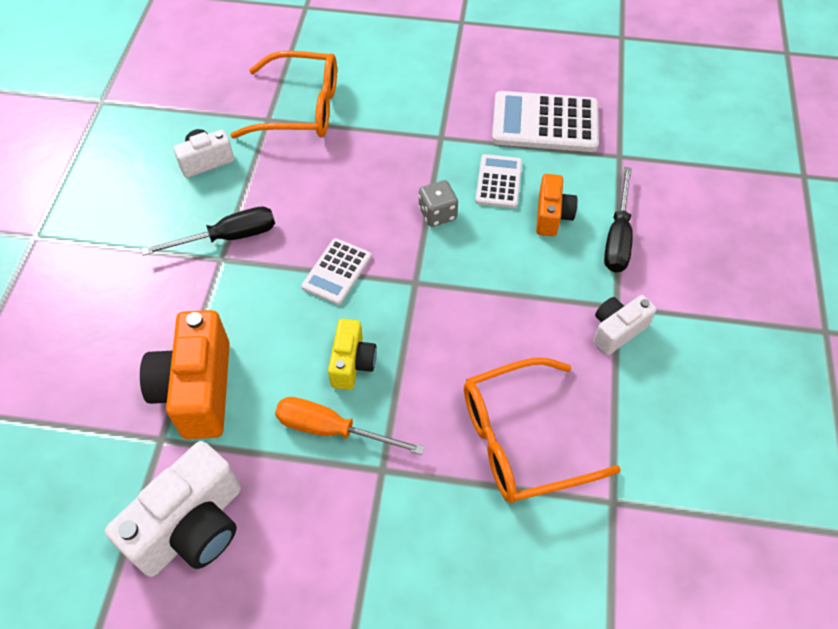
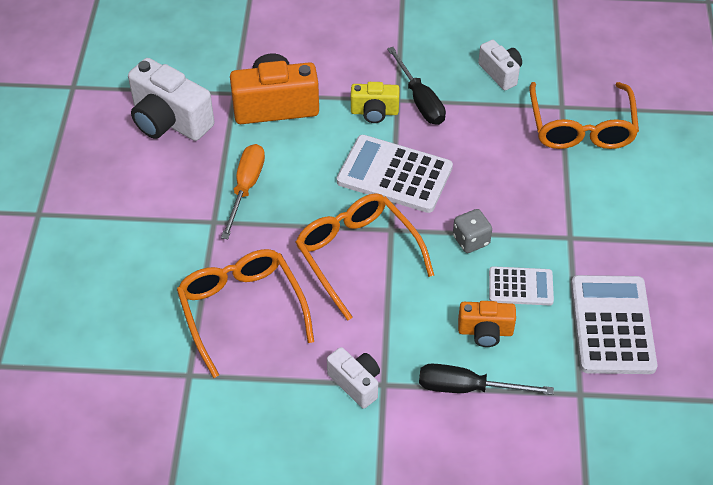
camera: 85 degrees right, 5 degrees down
white calculator [301,238,371,305] -> white calculator [337,135,453,213], size x1.73
yellow camera [328,319,377,390] -> yellow camera moved to [351,82,400,123]
none -> orange glasses [295,193,434,321]

